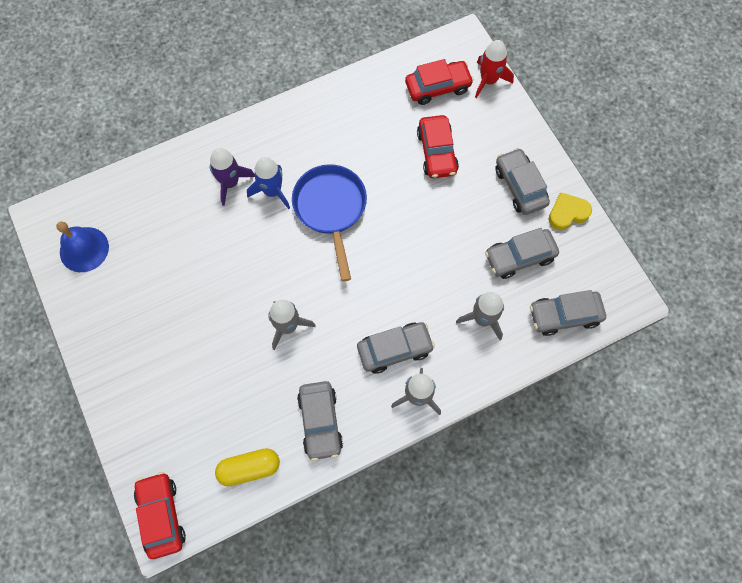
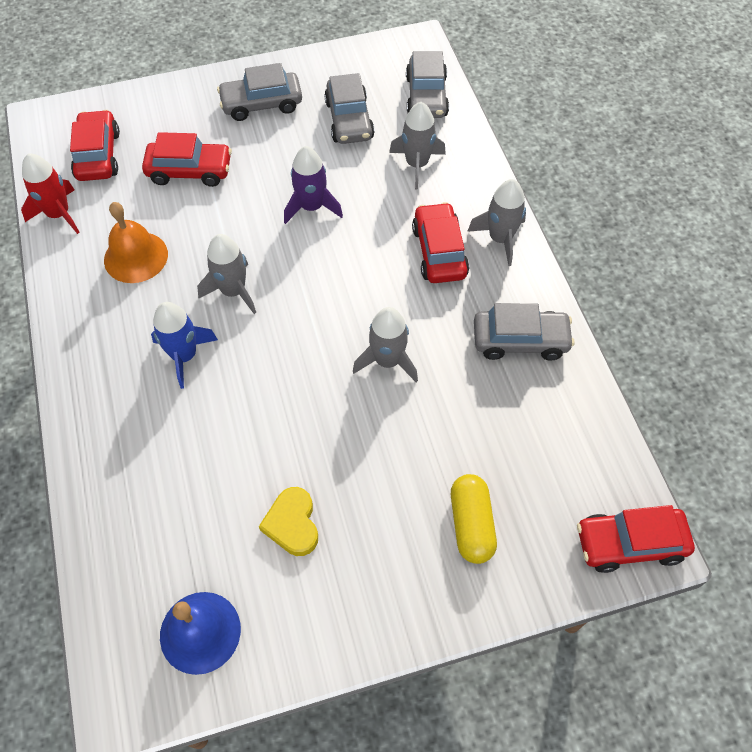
camera: 80 degrees left, 10 degrees down
purple rocket [210,148,255,206] -> purple rocket moved to [284,146,343,224]
yellow capsule [215,448,280,487] -> yellow capsule moved to [451,474,497,564]
blue pan [292,164,367,282] -> grey rocket [197,234,256,314]
grey car [357,322,435,374] -> red car [412,202,469,283]
red rocket [475,40,514,98] -> red rocket moved to [21,153,80,234]
yellow heart [548,192,592,230] -> yellow heart moved to [259,487,318,556]
none -> orange bell [104,202,168,283]

